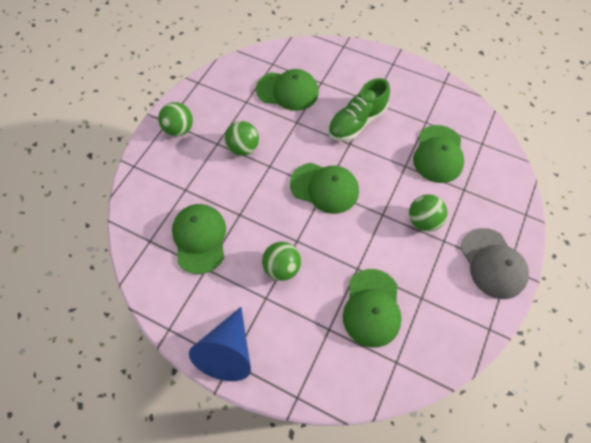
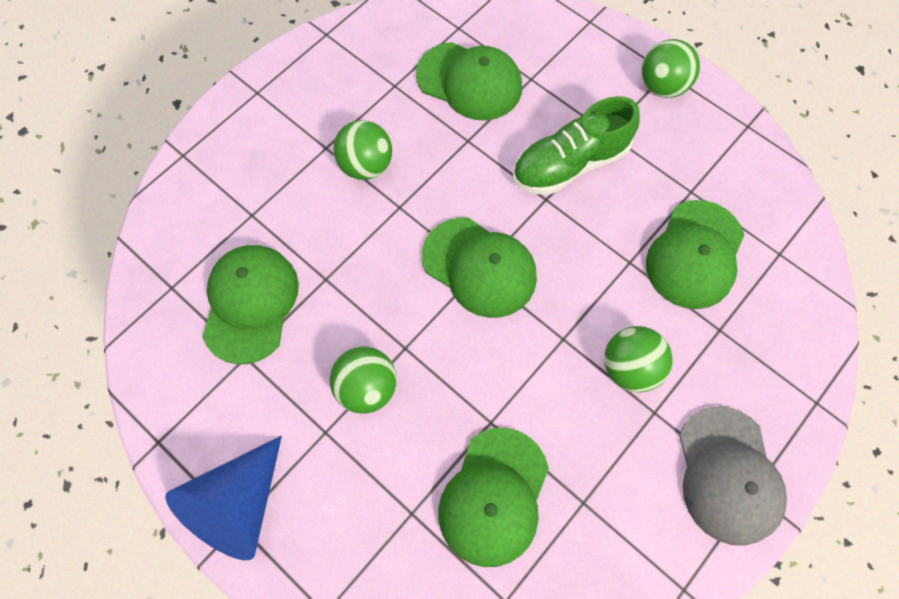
camera: 15 degrees right, 5 degrees up
green ball [158,102,193,136] -> green ball moved to [642,39,700,98]

